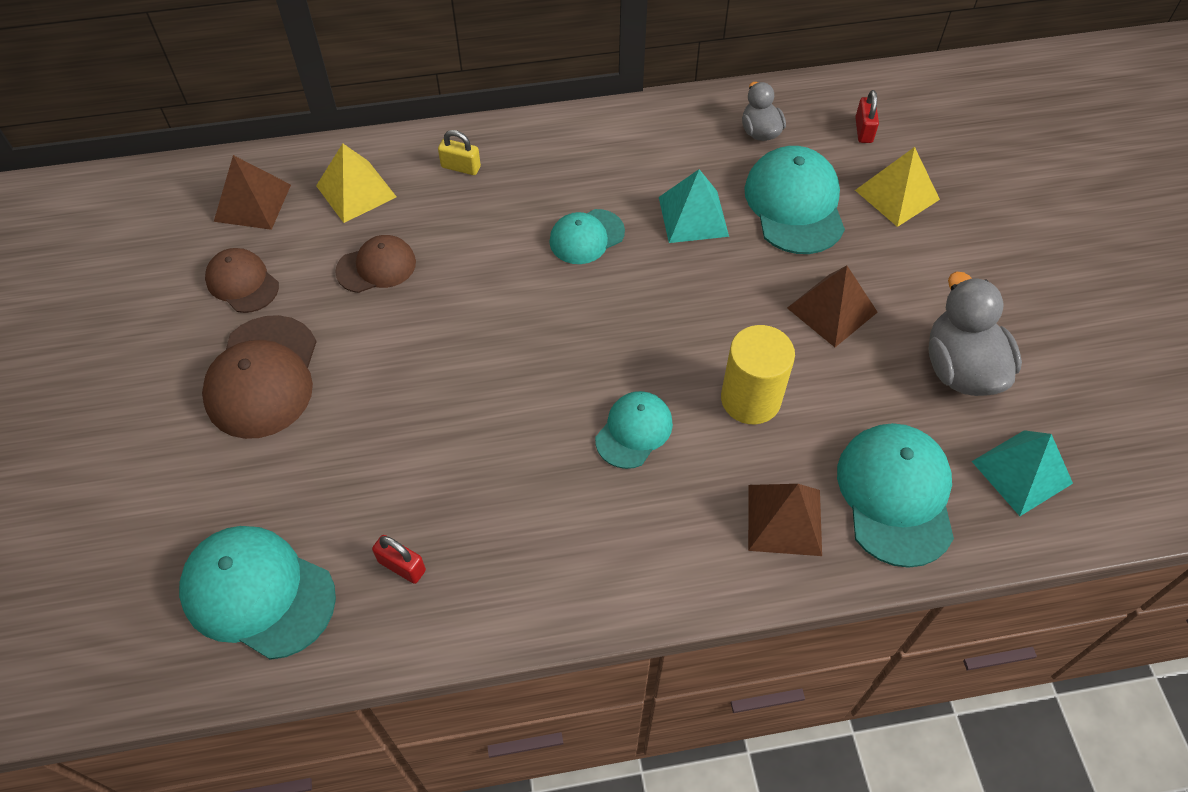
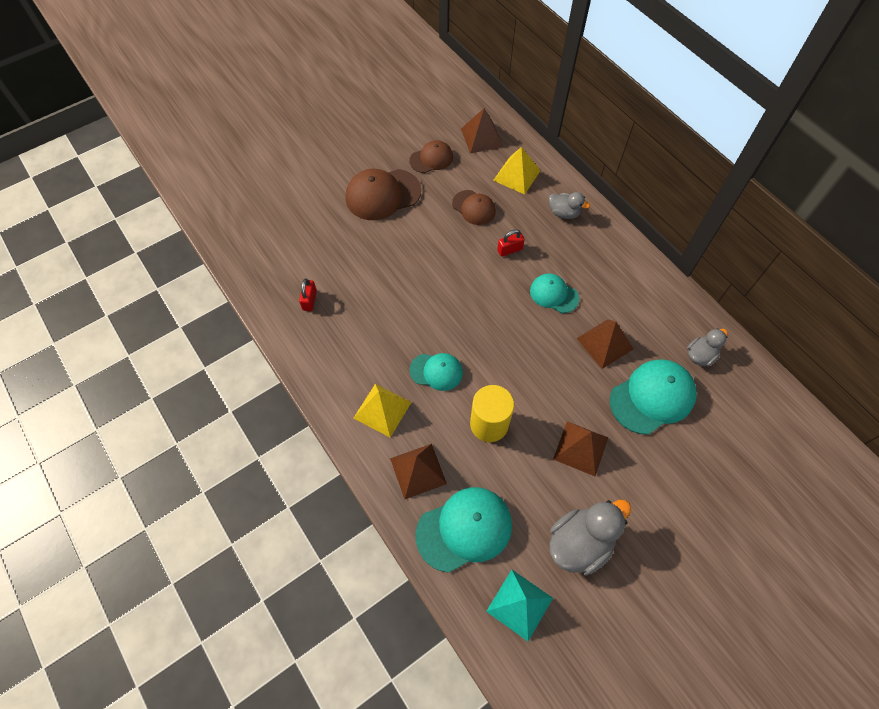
camera: 65 degrees right, 5 degrees up
turquoise cap [179,526,336,660] -> none
brown cap [205,248,279,313] -> brown cap turned 45 degrees clockwise [410,140,453,173]
yellow padlock [438,130,481,175] -> grey duck [549,192,590,219]
turquoise pyramid [659,169,729,243] -> brown pyramid [576,319,633,369]
red padlock [855,90,879,143] -> red padlock moved to [497,229,525,257]
yellow pyramid [855,147,940,227] -> yellow pyramid moved to [354,384,411,437]

